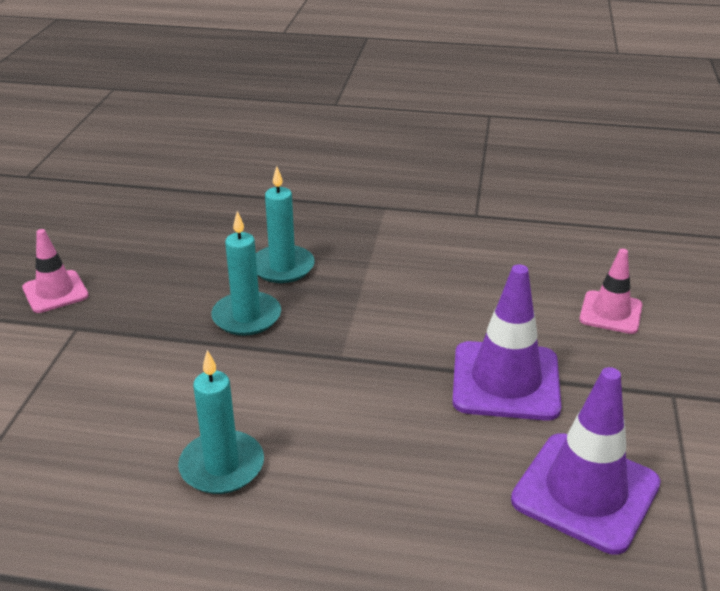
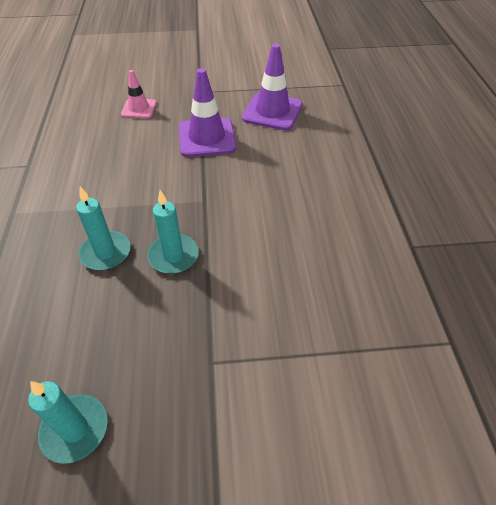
camera: 105 degrees left, 15 degrees up
pink traffic cone [22,229,89,313] -> none
turquoise candle [178,350,264,494] -> turquoise candle moved to [28,381,108,464]

